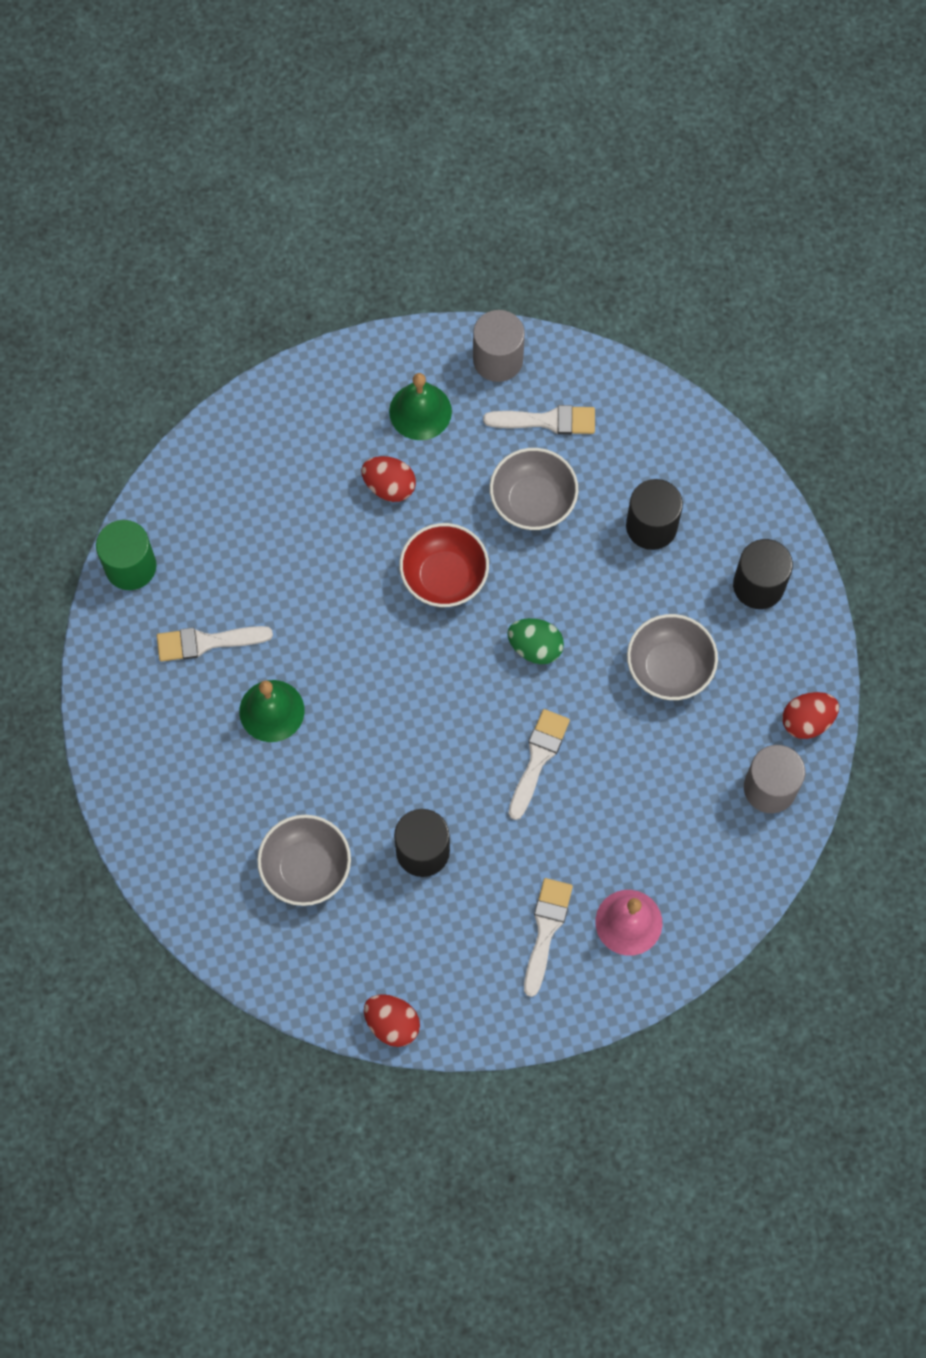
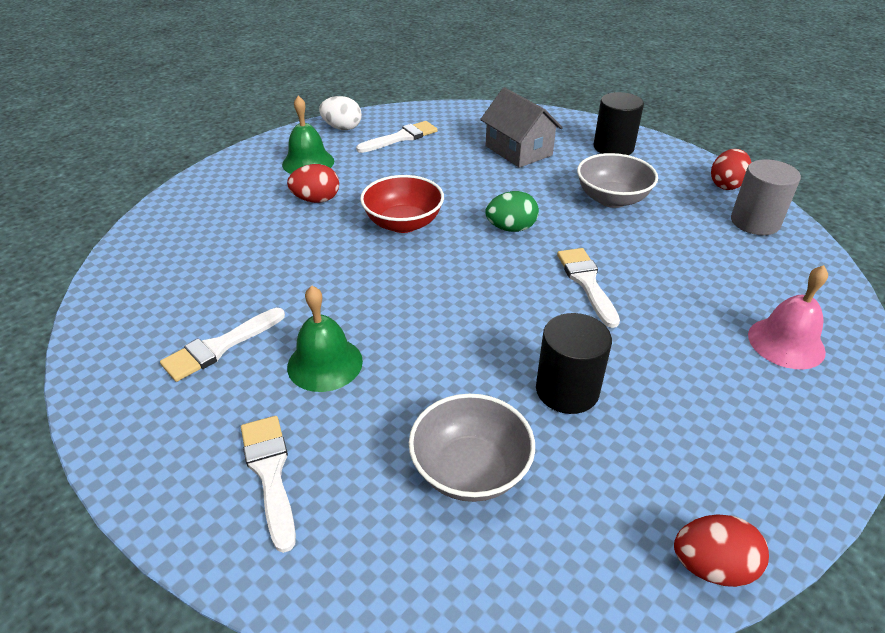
camera: 35 degrees left, 30 degrees down
green cylinder [96,520,157,590] -> none
grey cylinder [473,310,525,382] -> white egg [319,96,362,130]
grey bowl [490,448,578,530] -> none
white brush [524,878,573,997] -> white brush moved to [241,416,296,553]
black cylinder [626,479,683,550] -> grey house [480,87,563,168]

